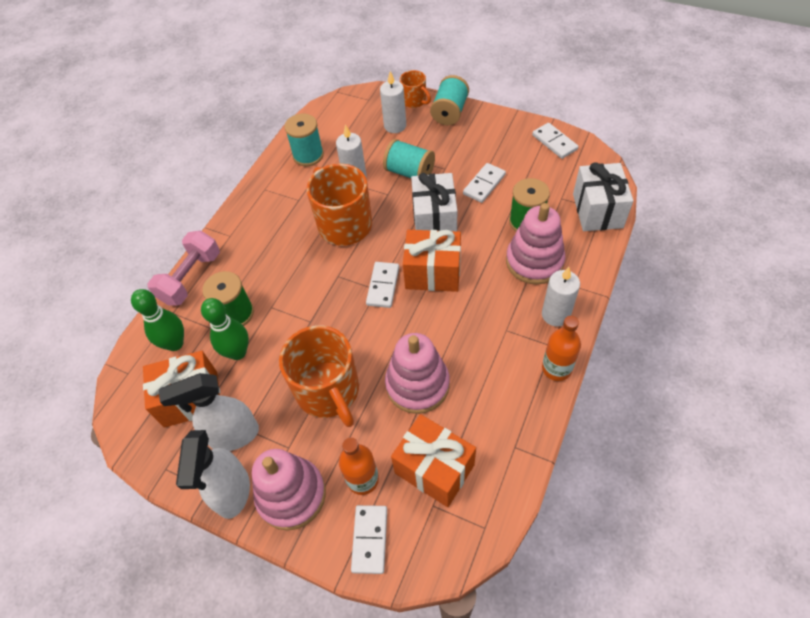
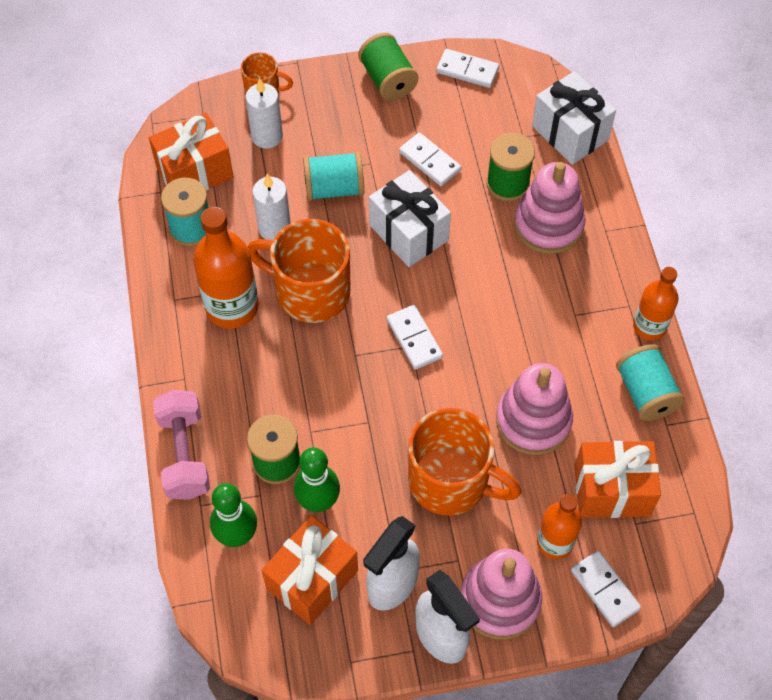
camera: 40 degrees left, 5 degrees up
orange gift [403,230,461,292] -> orange gift moved to [149,113,233,191]
turquoise spool [430,75,469,125] -> turquoise spool moved to [616,344,685,421]
white domino [463,163,506,203] -> white domino turned 45 degrees counterclockwise [399,133,461,186]
white candle [542,267,580,326] -> none
none -> orange bottle [193,207,259,329]
none -> green spool [358,33,418,101]

